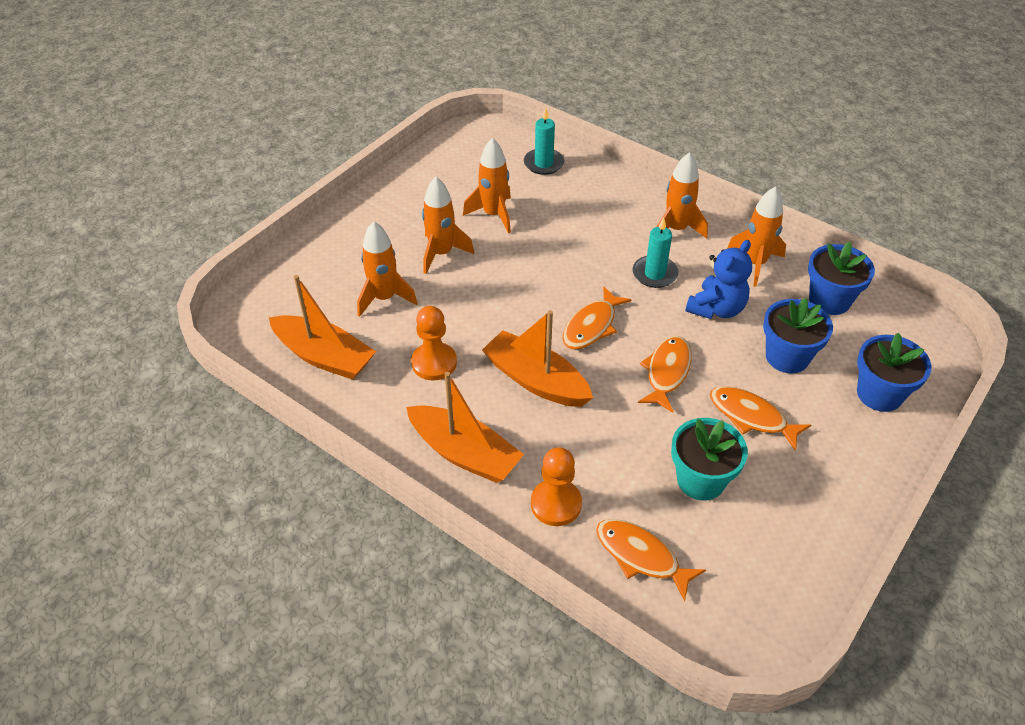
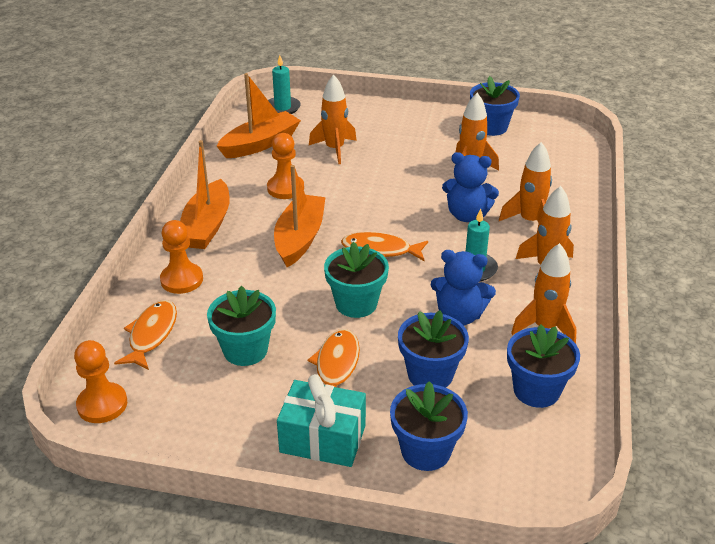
camera: 65 degrees right, 10 degrees down
orange boat [269,275,376,380] -> orange boat turned 135 degrees counterclockwise [217,73,301,158]
orange rocket [422,177,474,274] -> orange rocket moved to [499,142,552,223]
turquoise candle [524,107,564,175] -> turquoise candle moved to [268,55,301,114]
orange fish [638,336,691,412] -> turquoise flower pot [324,242,389,318]
none -> orange pawn [74,340,127,423]
none -> turquoise gift [277,374,366,467]
none -> blue teddy bear [442,152,499,222]
none -> blue flower pot [470,76,520,136]

